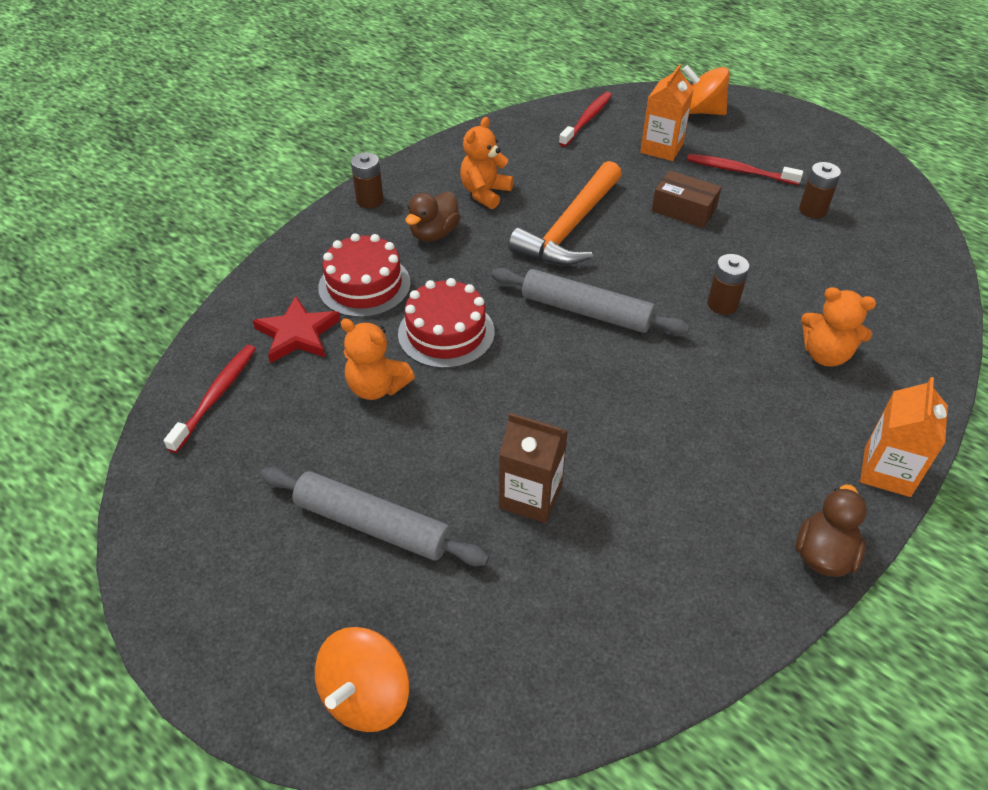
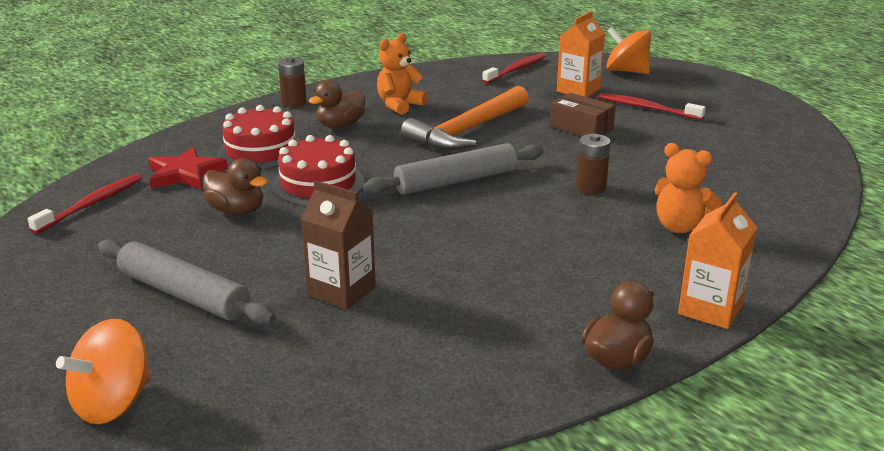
camera: 10 degrees right, 20 degrees down
orange teddy bear [340,319,415,400] -> brown duck [203,158,268,215]
grey rolling pin [491,268,690,335] -> grey rolling pin turned 60 degrees counterclockwise [363,143,544,195]
brown battery [799,162,841,218] -> none

